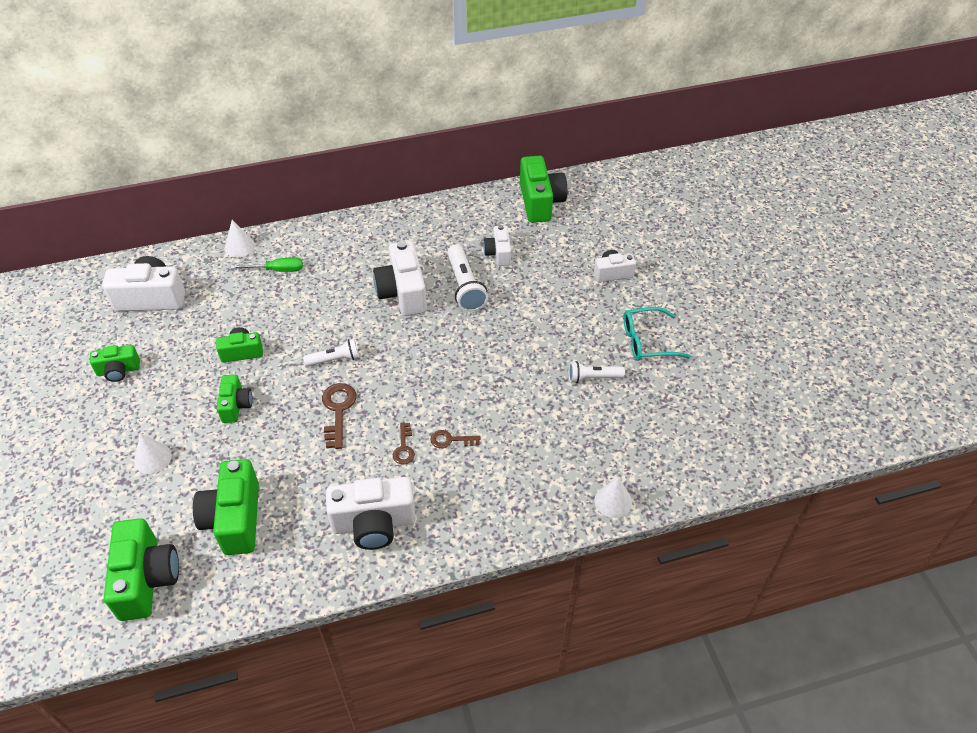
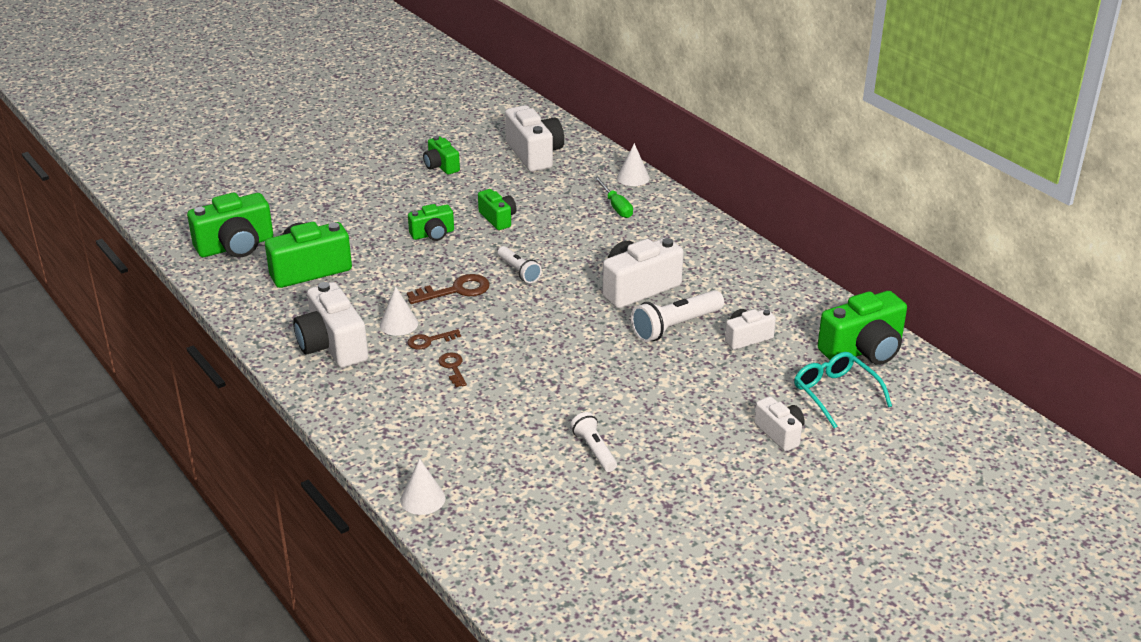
camera: 70 degrees right, 15 degrees down
white cone [134,433,172,474] -> white cone moved to [380,286,418,336]
turquoise glasses [624,307,691,361] -> turquoise glasses moved to [794,352,892,428]

